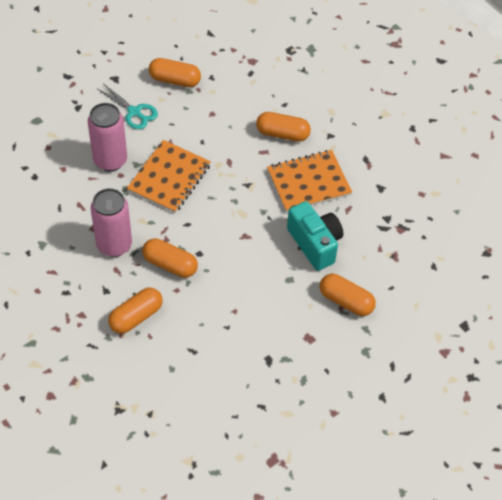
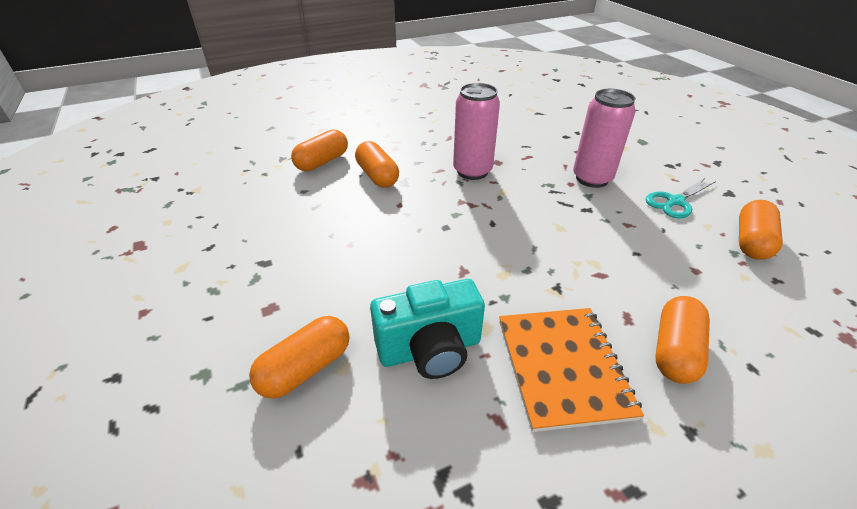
camera: 105 degrees right, 15 degrees down
orange notebook [127,140,211,213] -> none
orange capsule [142,238,198,278] -> orange capsule moved to [291,129,348,171]

